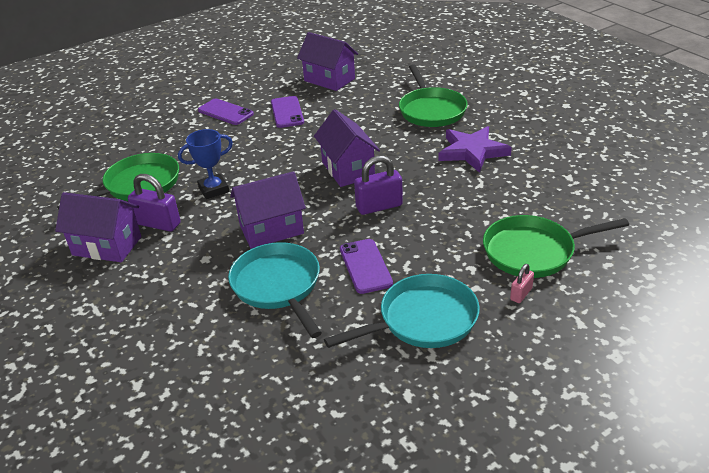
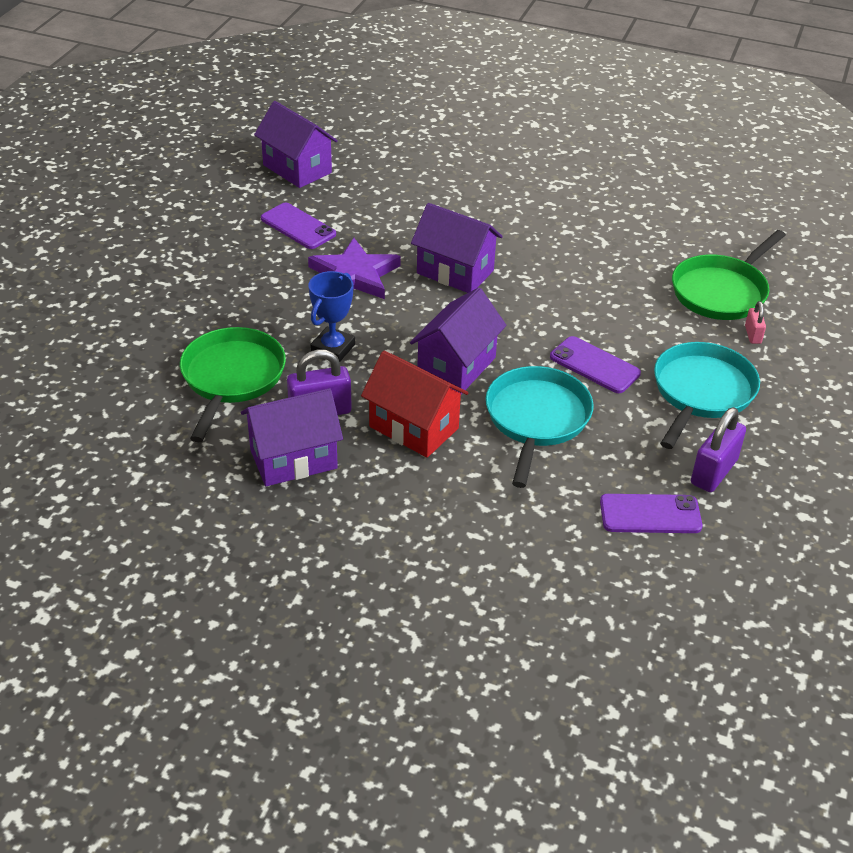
camera: 40 degrees left, 5 degrees up
purple phone [198,99,254,125] -> purple phone moved to [600,494,702,533]
turquoise pan [228,242,322,338] -> turquoise pan turned 75 degrees clockwise [485,366,594,488]
purple house [297,32,358,91] -> purple house turned 45 degrees clockwise [254,101,338,188]
purple padlock [354,155,403,215] -> purple padlock moved to [691,407,746,492]
green pan [399,64,468,127] -> none
purple star [438,126,512,173] -> purple star moved to [308,238,401,299]
none -> red house [361,351,468,458]

